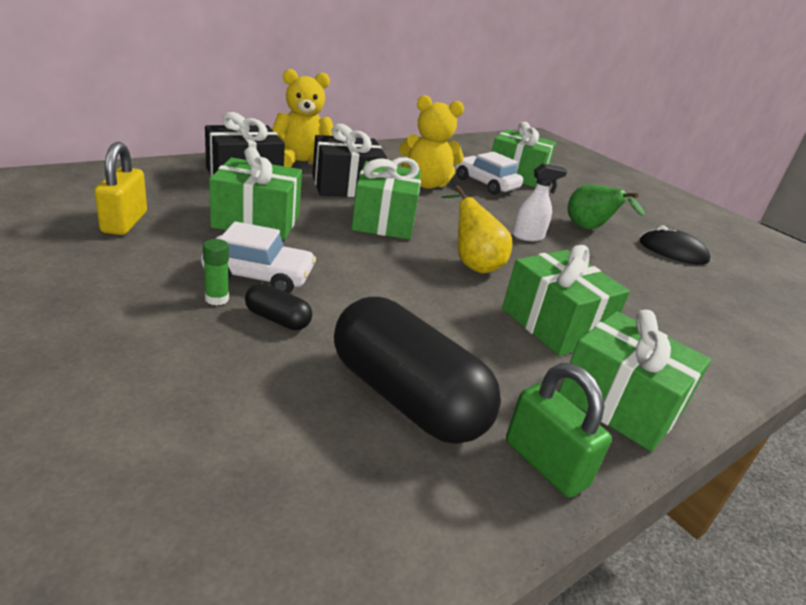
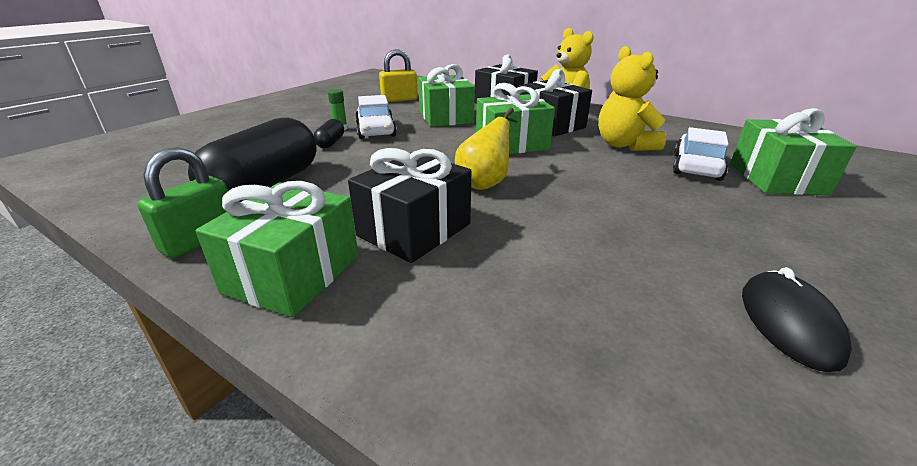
camera: 75 degrees right, 0 degrees up
green gift [502,245,630,356] -> black gift [348,148,471,263]
white spray bottle [512,163,567,241] -> none
green pear [567,184,645,229] -> none

